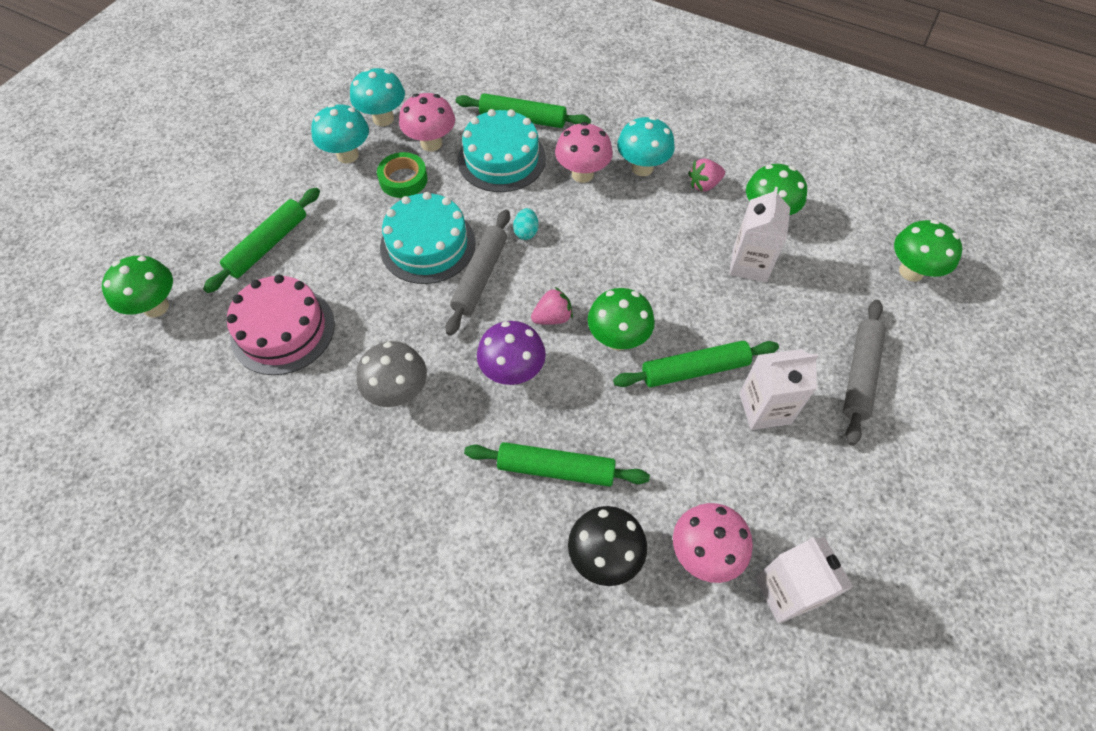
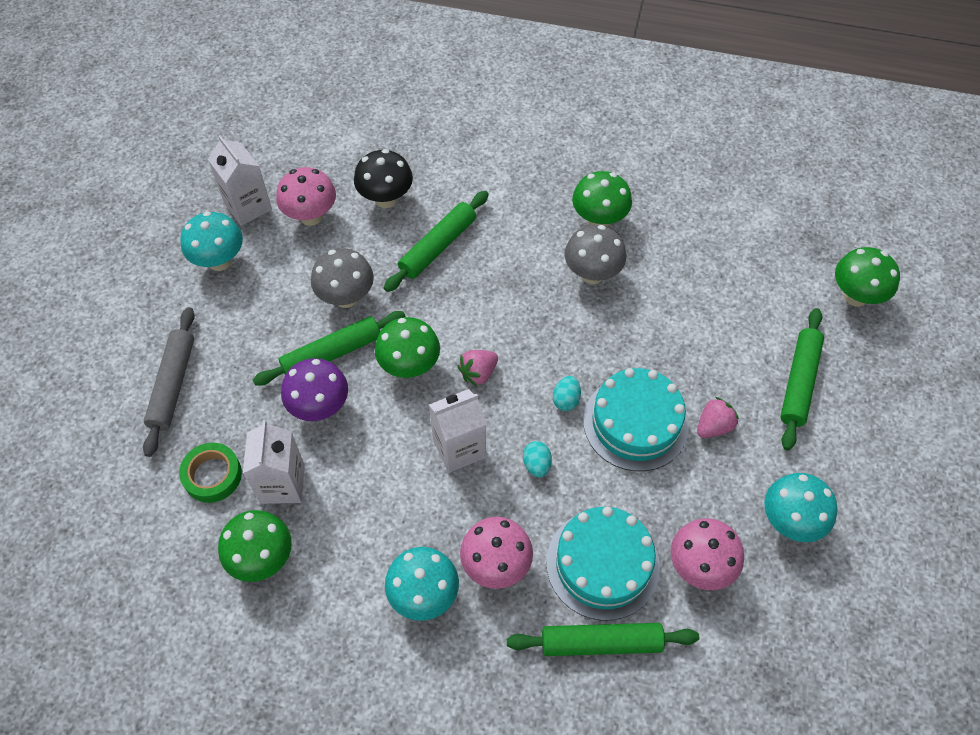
camera: 165 degrees right, 0 degrees up
pink cake [227,275,335,375] -> none
turquoise mushroom [350,68,405,126] -> turquoise mushroom moved to [180,211,243,271]
green tape [377,152,428,198] -> green tape moved to [179,443,242,503]
grey rolling pin [446,210,510,336] -> turquoise egg [553,376,581,411]
green rolling pin [464,442,650,487] -> green rolling pin turned 45 degrees counterclockwise [384,191,489,292]
purple mushroom [477,321,546,385] -> purple mushroom moved to [281,358,348,421]
pink strawberry [688,159,725,192] -> pink strawberry moved to [697,397,739,438]
white carton [739,349,819,430] -> white carton moved to [429,389,486,473]
green mushroom [894,220,962,282] -> green mushroom moved to [572,171,632,227]
none -> grey mushroom [311,248,374,308]

